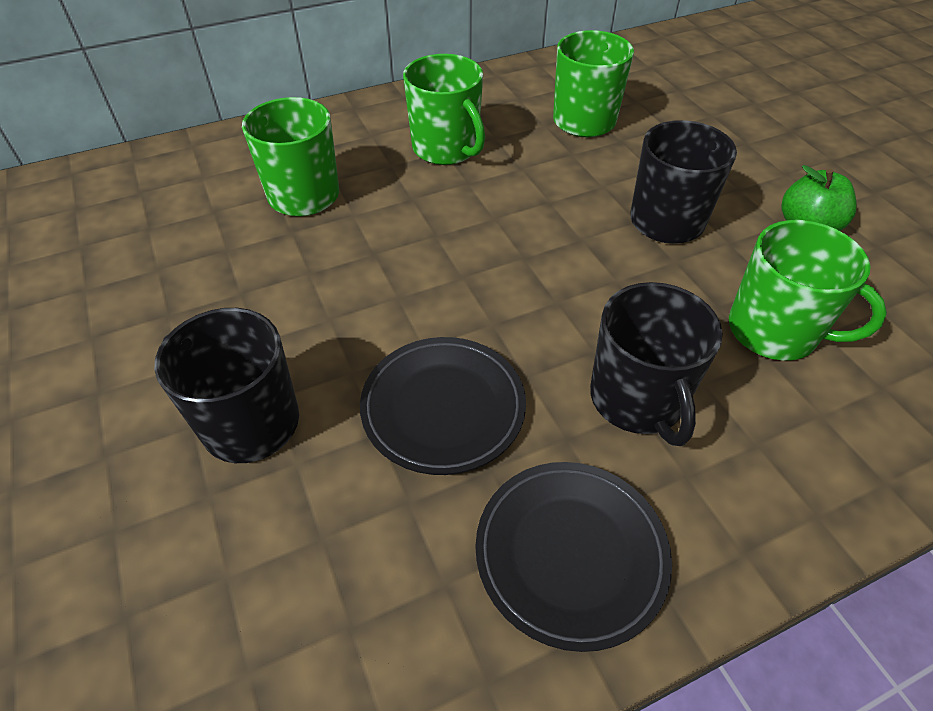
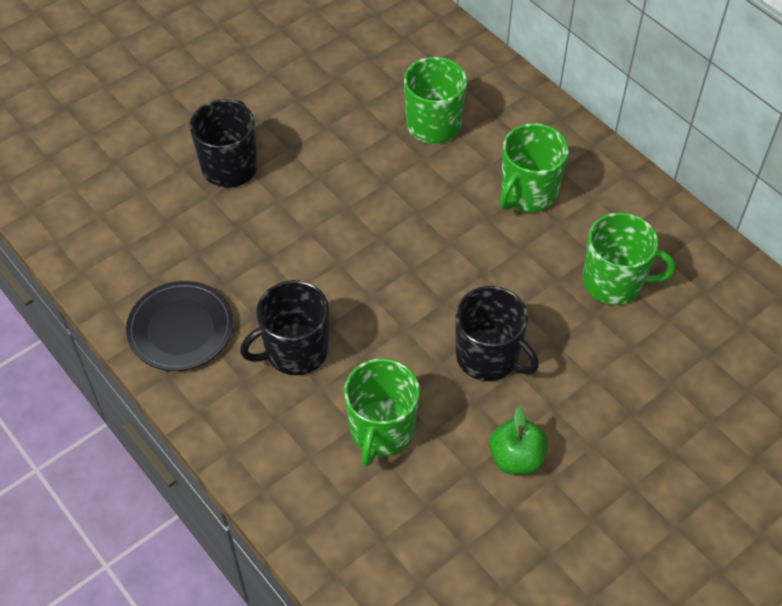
camera: 75 degrees right, 5 degrees up
black plate [360,337,526,475] -> none

